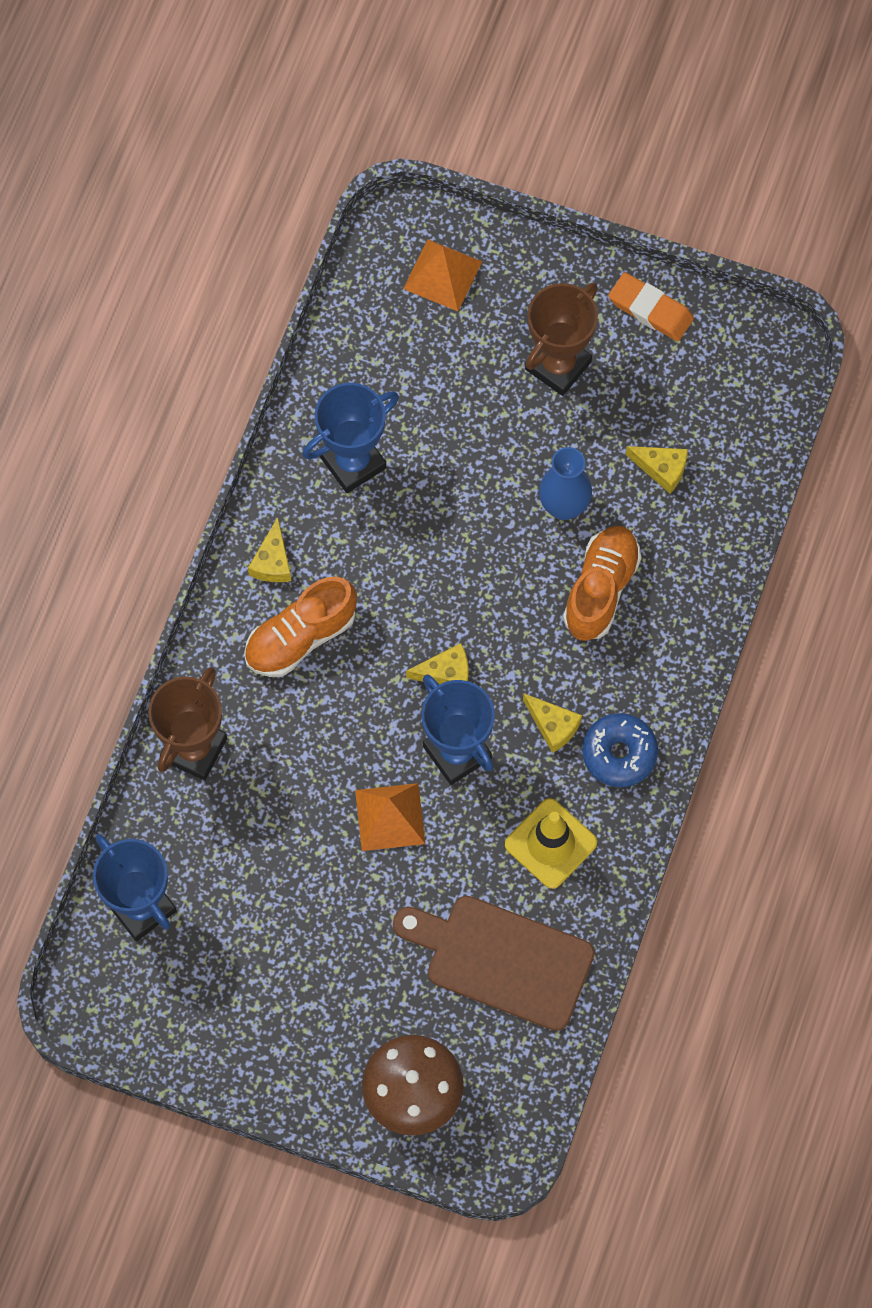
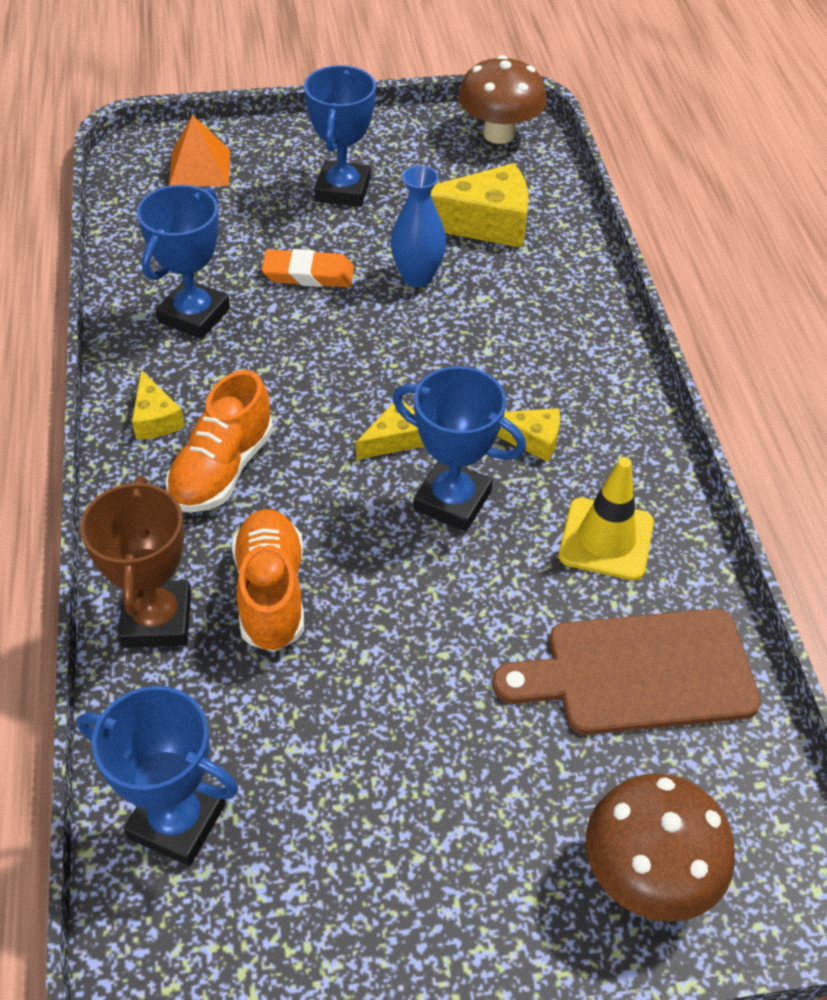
camera: 30 degrees left, 20 degrees down
orange pyramid [355,783,425,851] -> none
brown trophy [525,282,598,396] -> blue trophy [304,65,376,207]
orange shoe [563,526,641,641] -> orange shoe moved to [232,509,304,652]
blue donut [582,713,658,787] -> none
orange eraser [608,272,694,341] -> orange eraser moved to [261,249,354,287]
yellow cheese [625,446,688,494] -> yellow cheese [431,163,528,248], size x1.87
none -> brown mushroom [458,55,547,144]

